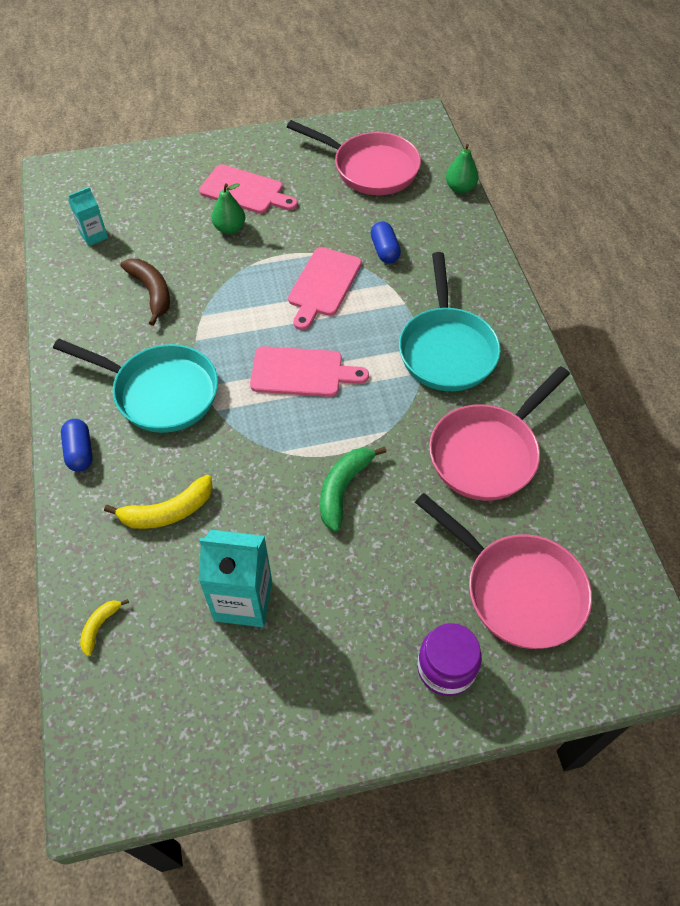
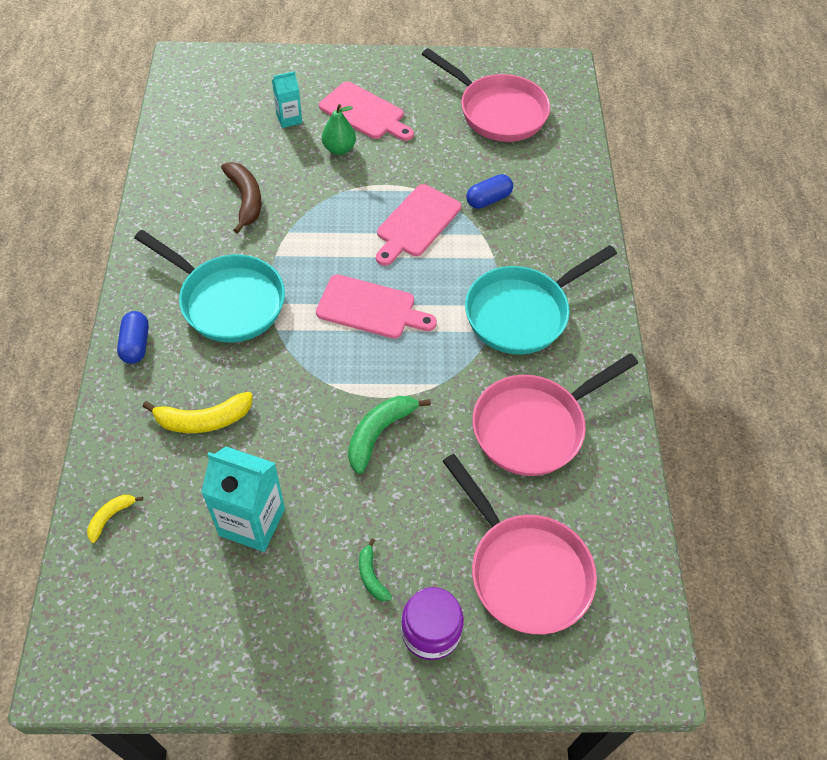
camera: 10 degrees right, 0 degrees up
turquoise carton [68,187,108,246] -> turquoise carton moved to [272,71,302,128]
blue capsule [371,221,401,263] -> blue capsule turned 60 degrees clockwise [466,174,513,209]
turquoise pan [399,252,501,391] -> turquoise pan turned 45 degrees clockwise [465,245,617,354]
green pear [446,144,479,193] -> none
none -> green banana [359,538,392,601]

